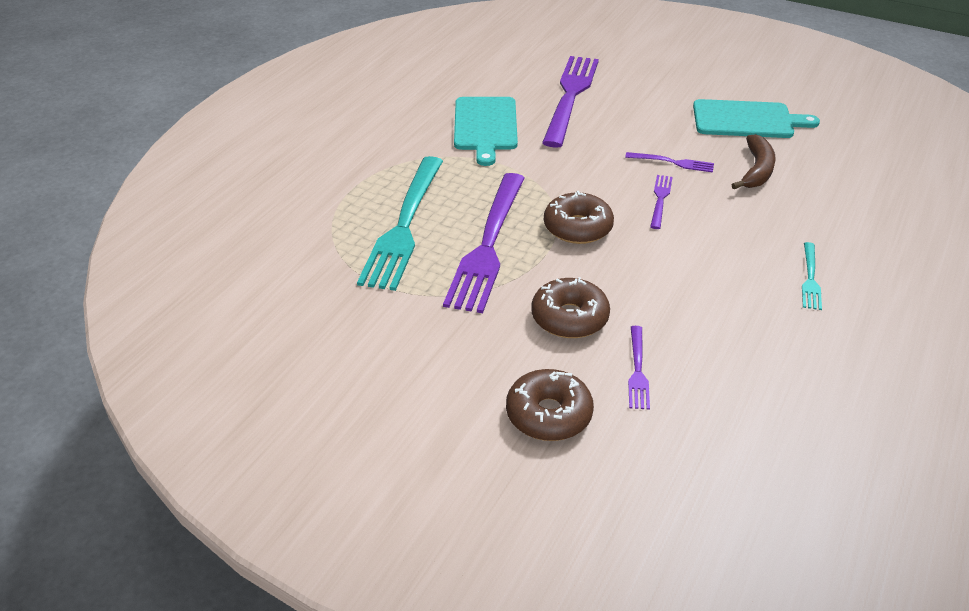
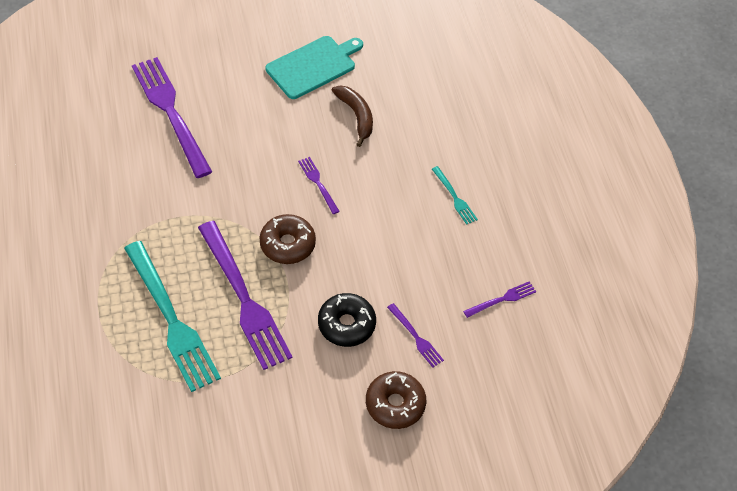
camera: 45 degrees left, 15 degrees up
turquoise cutting board [454,97,518,166] -> none
brown donut [532,277,610,338] -> black donut [318,293,376,347]
purple fork [625,152,714,173] -> purple fork moved to [463,281,536,318]

